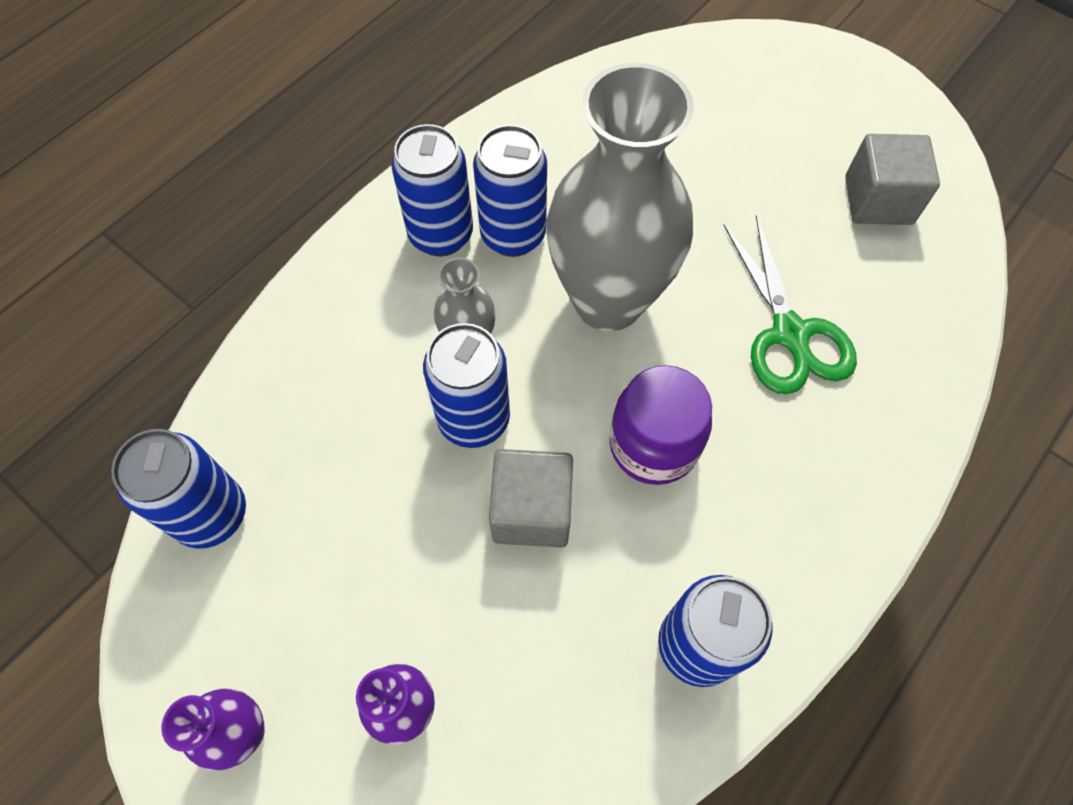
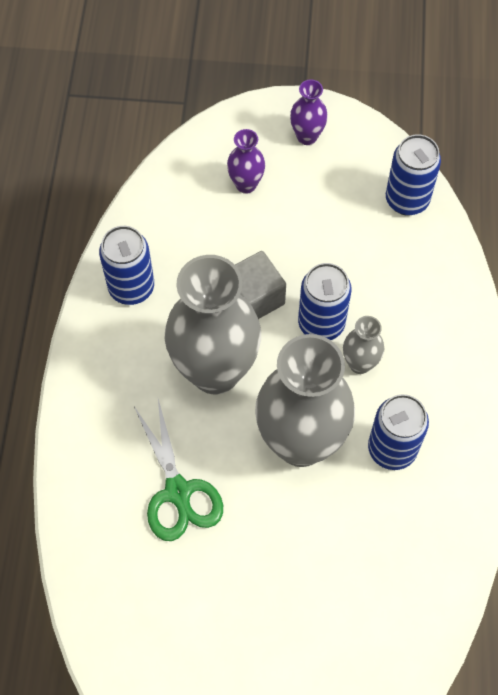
camera: 145 degrees right, 0 degrees up
blue can [391,124,473,256] -> none
purple jar [609,365,712,485] -> grey vase [164,255,261,394]
green scissors [724,215,857,394] -> green scissors turned 150 degrees counterclockwise [134,399,223,541]
grey cube [845,134,940,225] -> none

